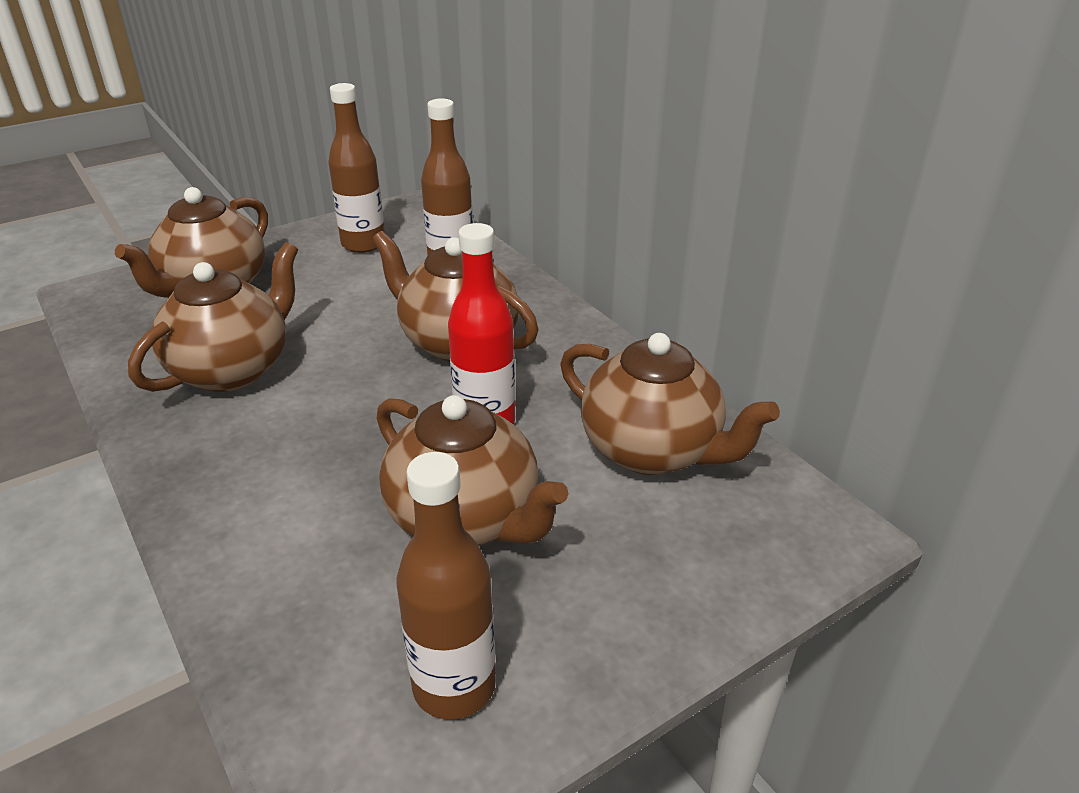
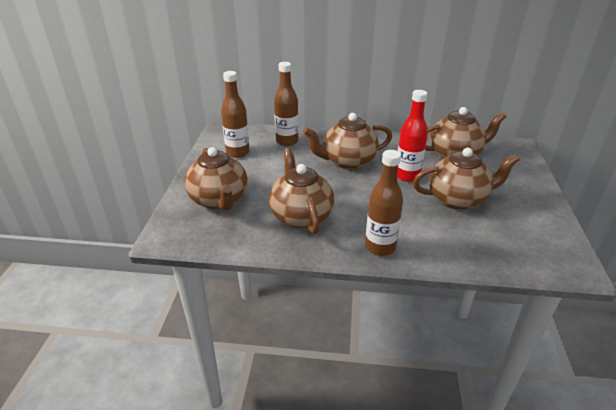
camera: 50 degrees left, 0 degrees up
brown bottle [396,452,496,720] -> brown bottle moved to [365,150,403,256]

